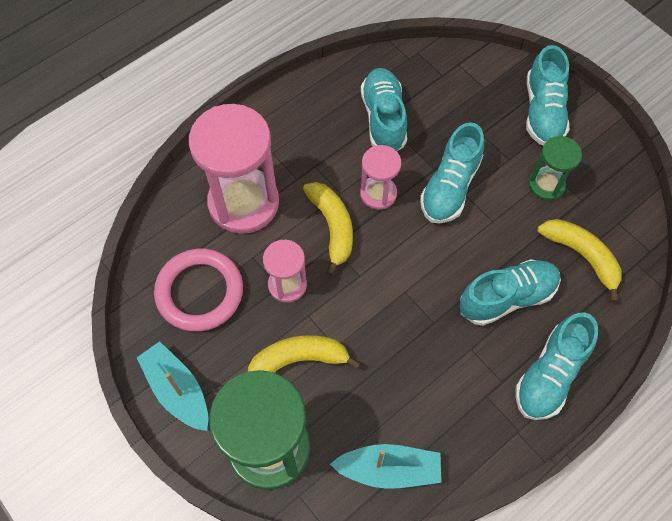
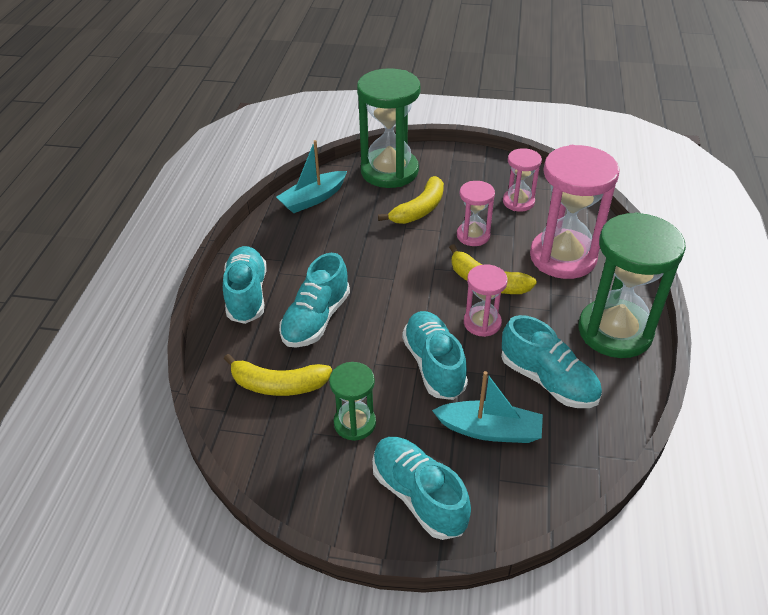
camera: 140 degrees right, 20 degrees down
turquoise boat [136,341,209,431] -> turquoise boat moved to [432,371,543,443]
pink ring [154,249,243,332] -> pink hourglass [503,148,542,212]
none -> green hourglass [578,212,686,358]

